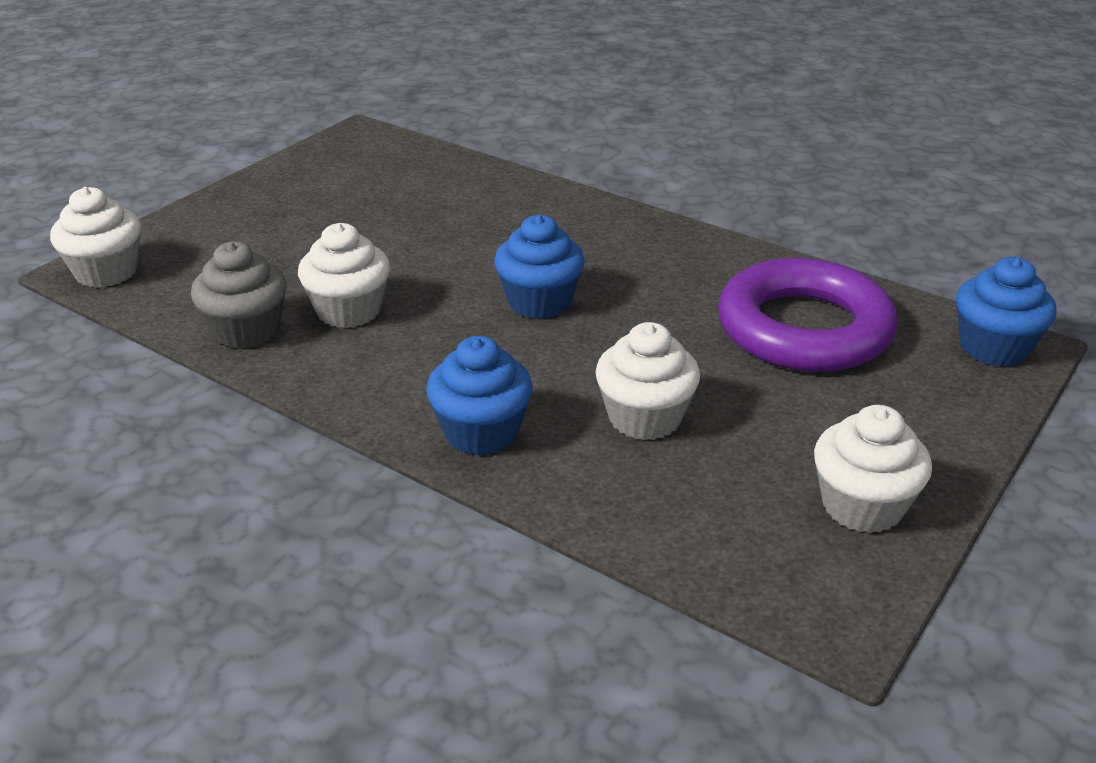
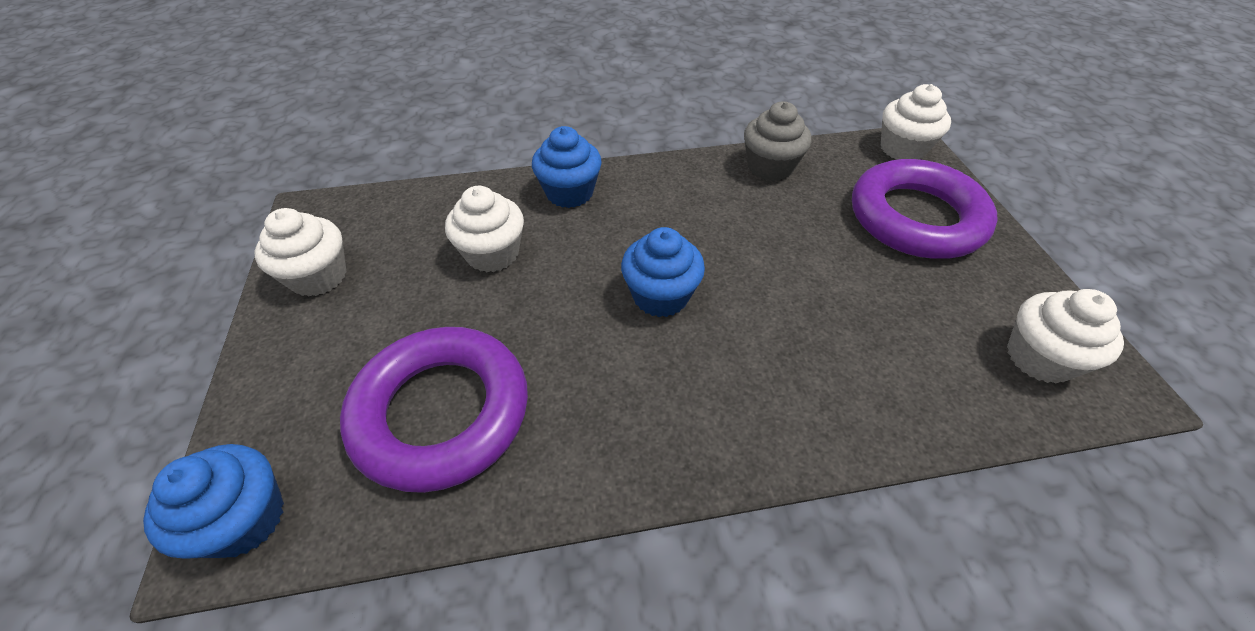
camera: 135 degrees right, 15 degrees up
white cupcake [298,223,390,328] -> white cupcake moved to [1007,289,1124,383]
none -> purple ring [852,159,997,259]

